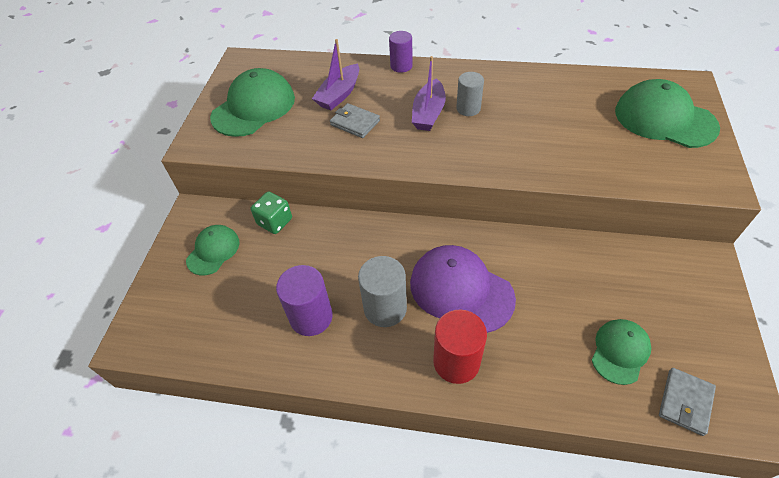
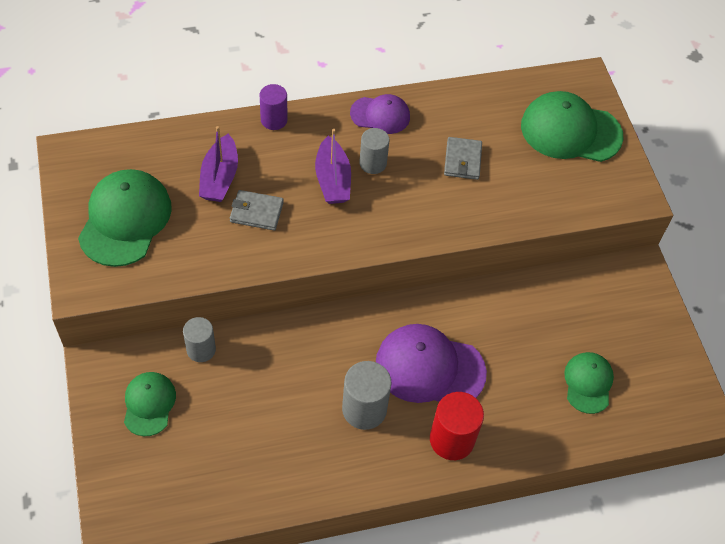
camera: 30 degrees left, 5 degrees up
green dice [251,191,292,234] -> grey cylinder [183,317,216,362]
purple cylinder [276,265,333,336] -> none
grey wallet [659,368,716,436] -> grey wallet moved to [444,137,482,180]
none -> purple cap [350,94,410,134]

